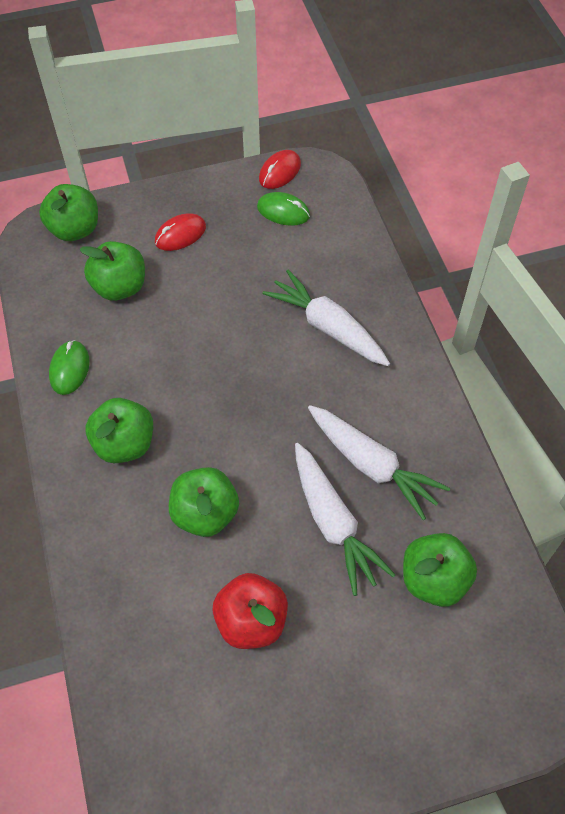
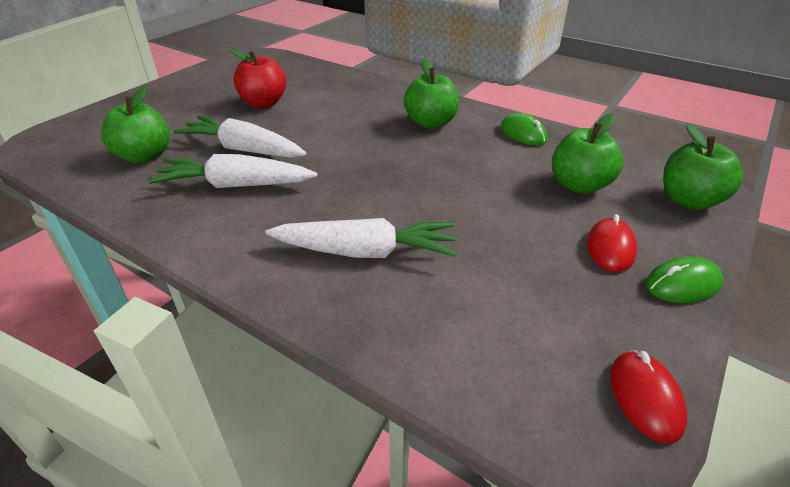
camera: 140 degrees right, 20 degrees down
green apple [169,467,239,537] -> none
green mouse [257,192,310,226] -> green mouse moved to [646,256,724,303]

